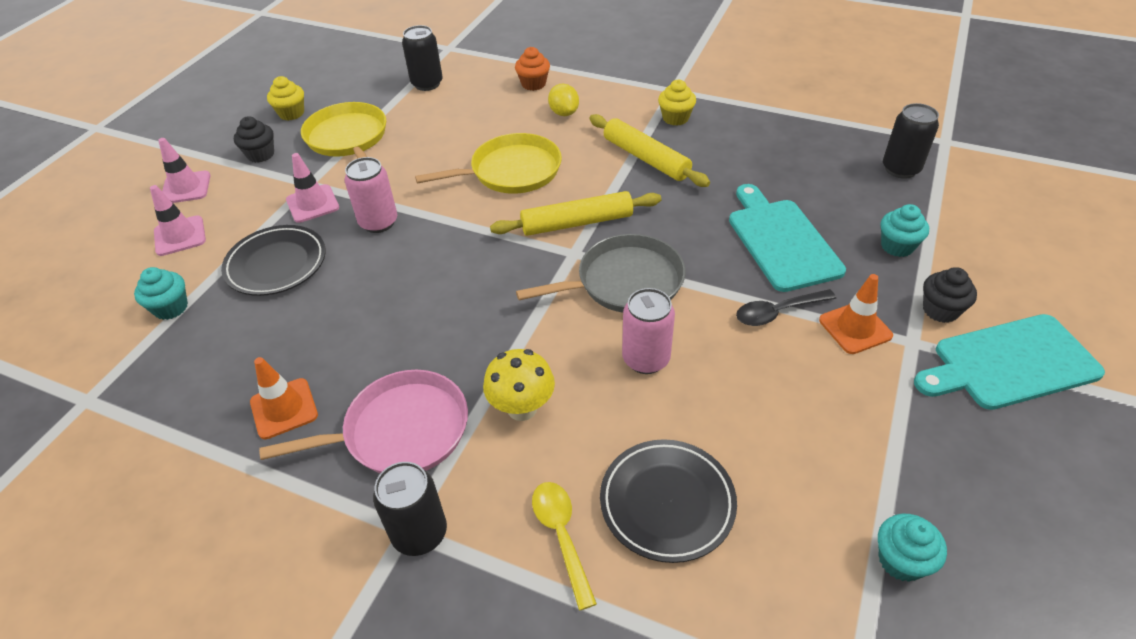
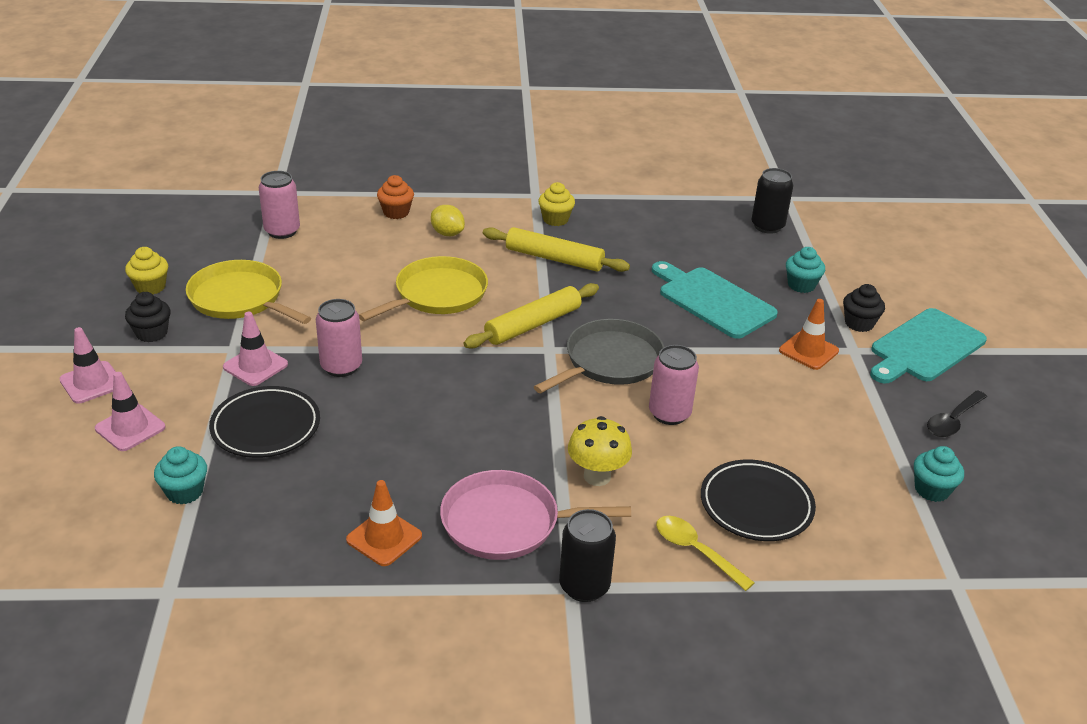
camera: 30 degrees left, 10 degrees down
pink pan [259,370,468,473] -> pink pan turned 135 degrees counterclockwise [440,470,631,560]
black can [402,25,443,91] -> pink can [259,171,300,239]
black spoon [736,289,836,326] -> black spoon moved to [927,390,987,437]

